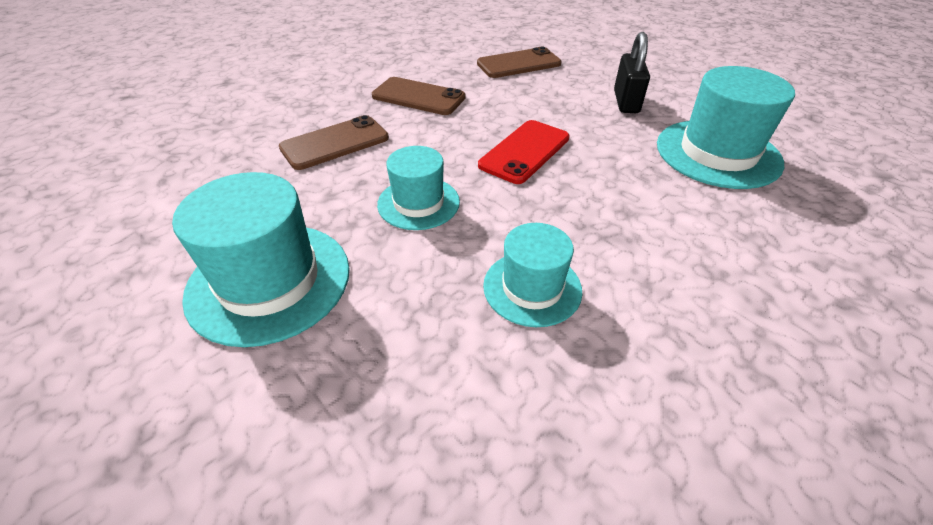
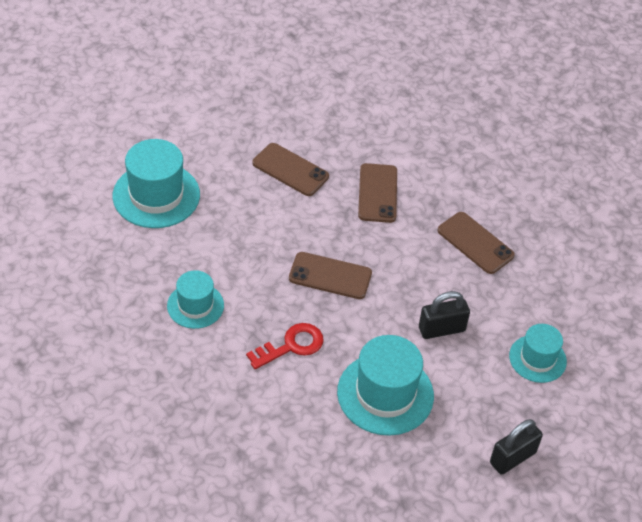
camera: 65 degrees right, 5 degrees up
turquoise hat [377,146,460,230] -> turquoise hat moved to [509,324,567,383]
red phone [478,120,570,184] -> brown phone [289,252,372,299]
none -> red key [246,323,324,369]
none -> black padlock [490,419,543,475]

